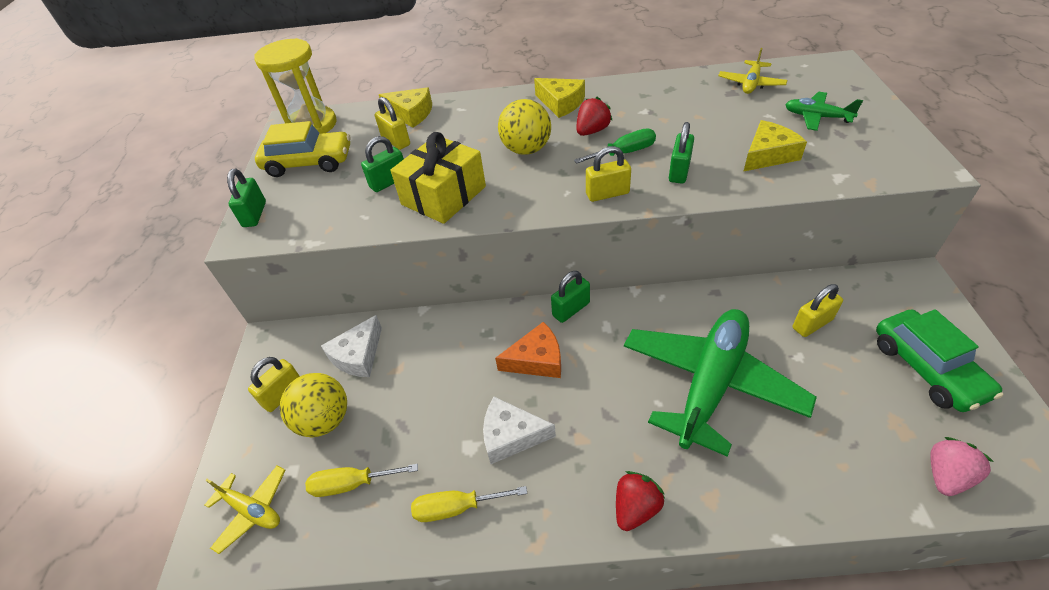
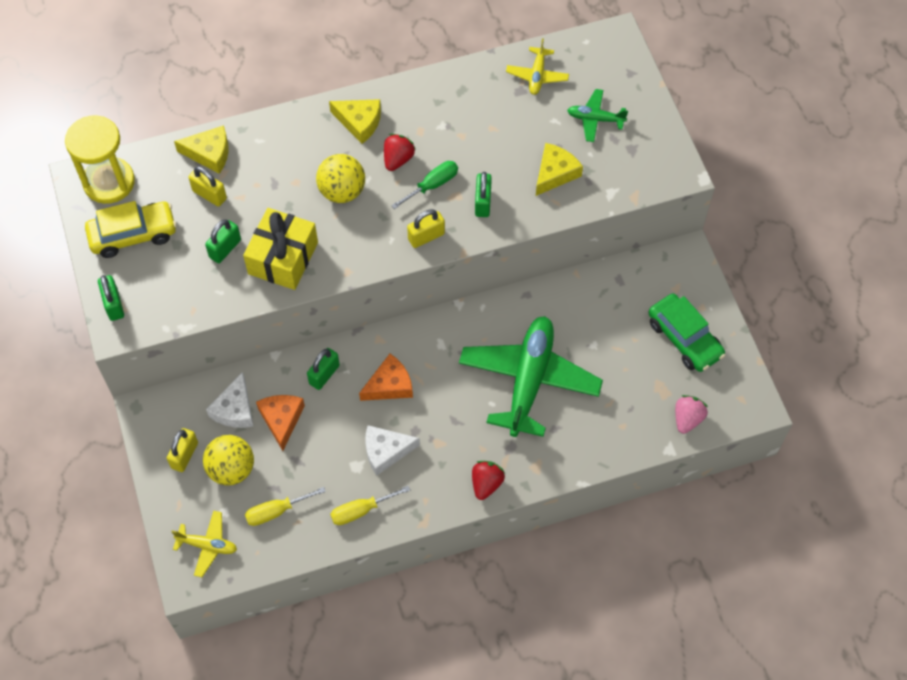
camera: 20 degrees left, 15 degrees up
green padlock [551,271,590,323] -> green padlock moved to [307,348,340,390]
yellow padlock [793,284,843,337] -> none
none -> orange cheese [256,395,305,451]

